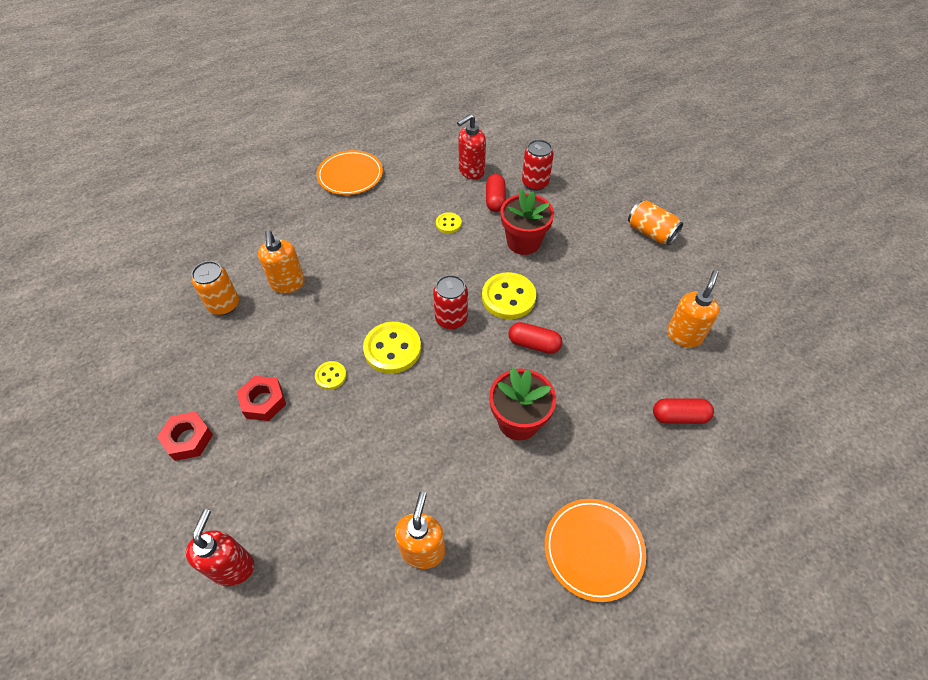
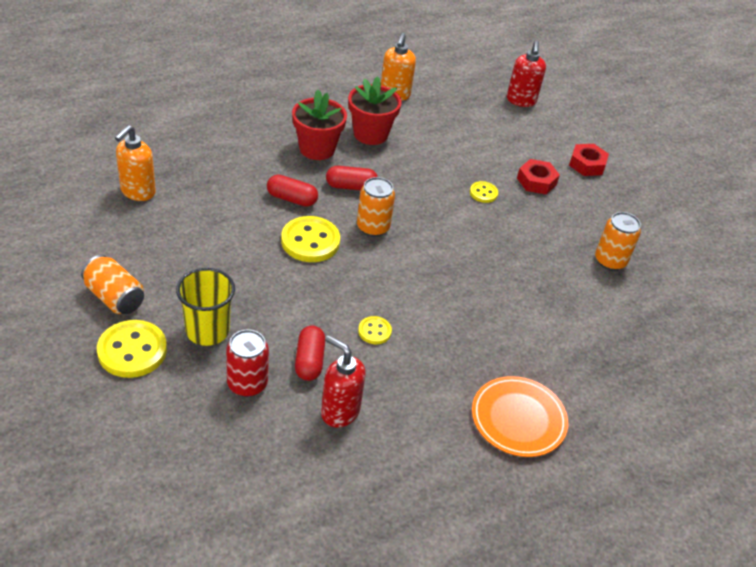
camera: 175 degrees right, 10 degrees down
orange soap dispenser [258,230,305,293] -> none
yellow button [363,322,421,374] -> yellow button moved to [97,320,167,378]
red can [433,275,468,329] -> orange can [357,177,395,237]
red soap dispenser [457,114,486,180] -> red soap dispenser turned 105 degrees counterclockwise [321,335,366,428]
red flower pot [501,189,554,255] -> red flower pot moved to [348,76,402,145]
orange plate [545,499,646,602] -> none
red capsule [653,398,714,424] -> red capsule moved to [326,166,378,190]
none -> yellow cup [176,268,235,346]

